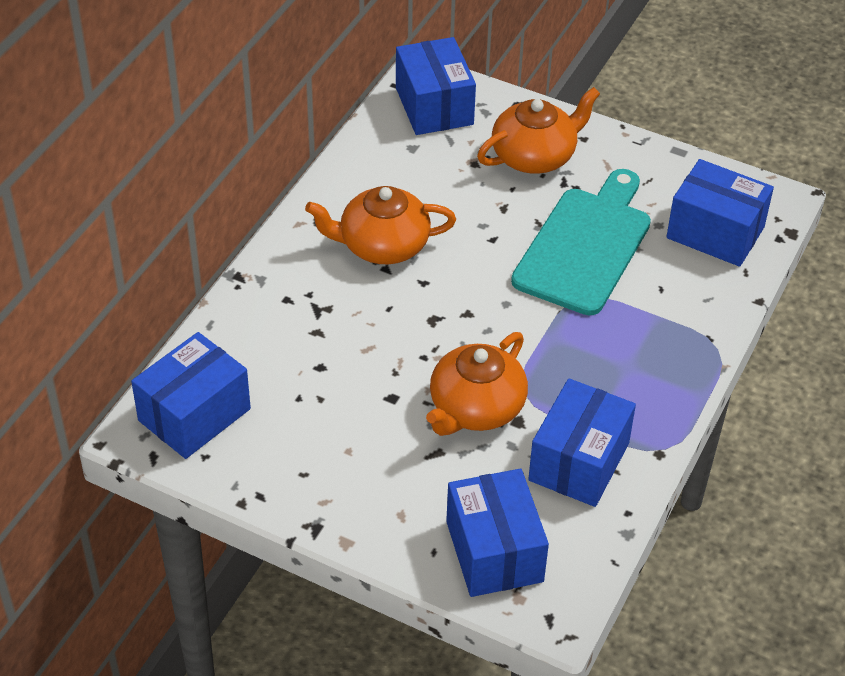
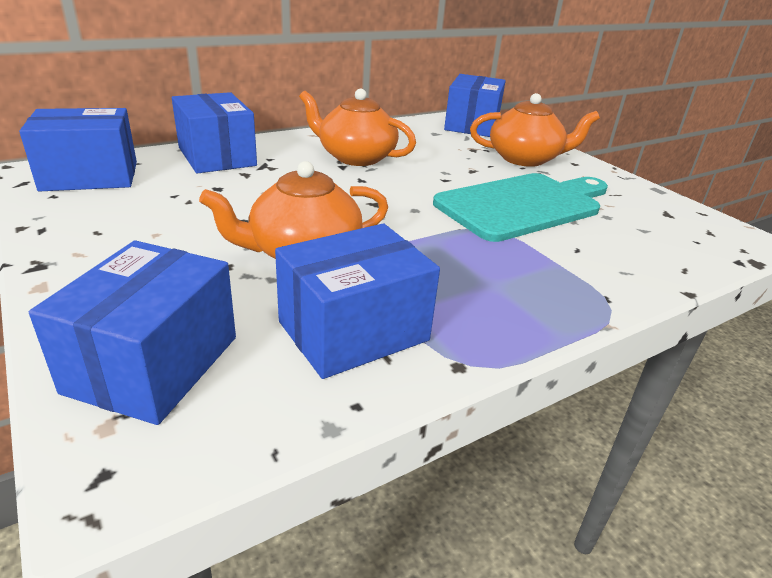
camera: 30 degrees right, 15 degrees down
blue box [666,159,774,267] -> blue box moved to [172,92,257,174]

